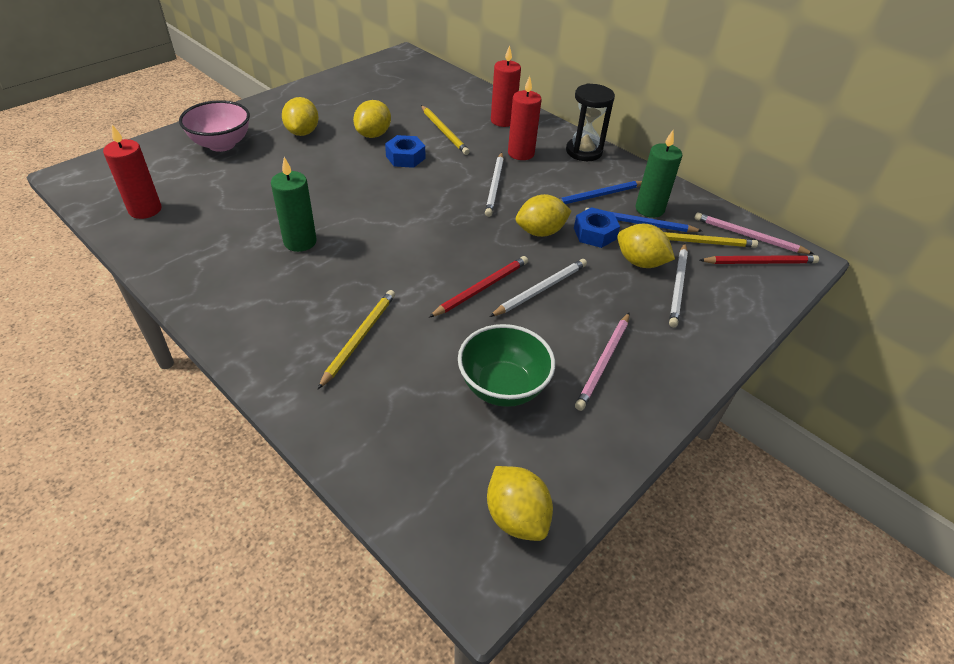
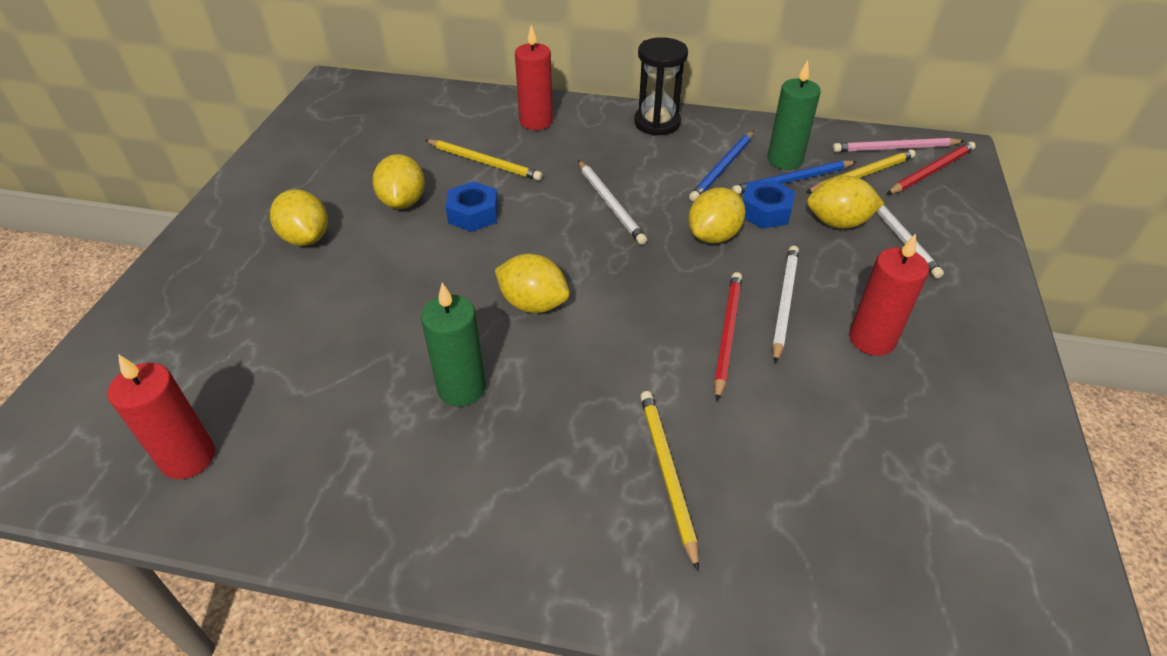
camera: 30 degrees left, 0 degrees up
pink bowl [179,100,250,152] -> none
green bowl [458,324,555,407] -> none
yellow lemon [487,466,553,541] -> yellow lemon moved to [495,254,570,313]
red candle [508,76,542,160] -> red candle moved to [849,233,929,356]
pink pencil [575,313,629,411] -> none

